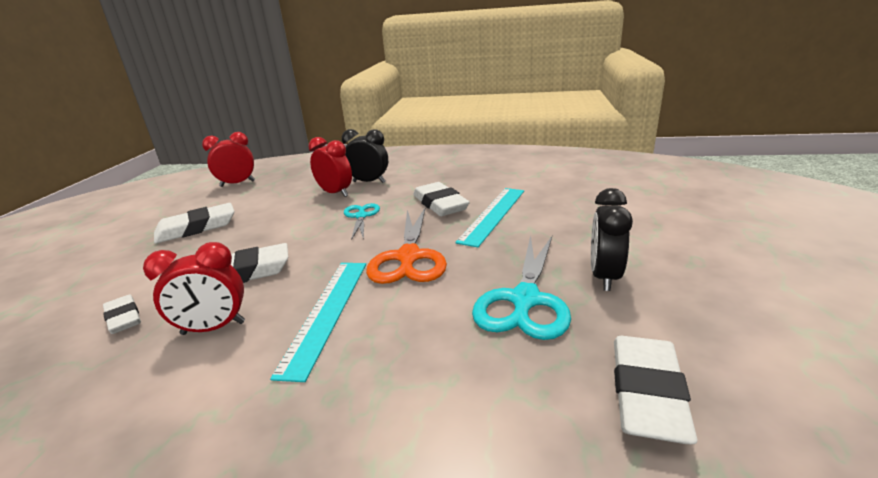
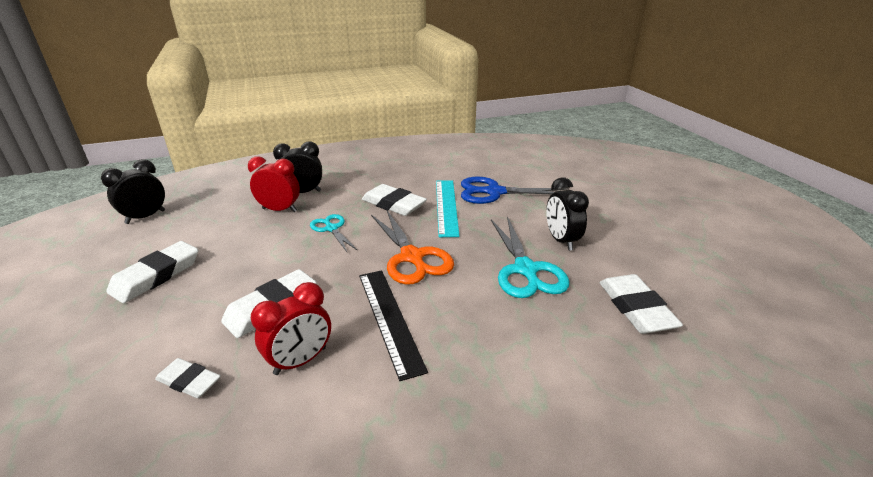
camera: 30 degrees left, 5 degrees up
red clock [202,132,255,187] -> black clock [101,159,165,224]
turquoise ruler [270,263,366,382] -> black ruler [359,270,428,381]
none -> blue scissors [461,177,569,204]

